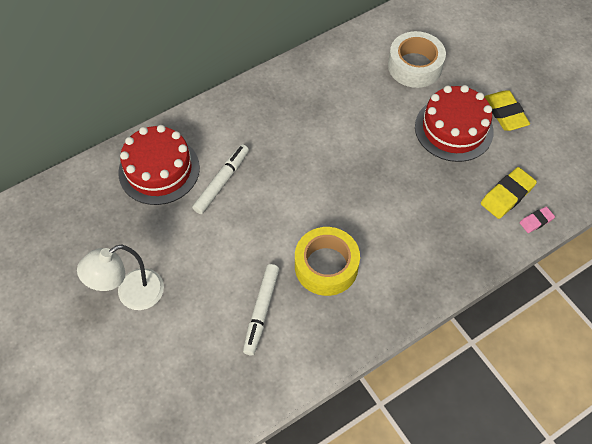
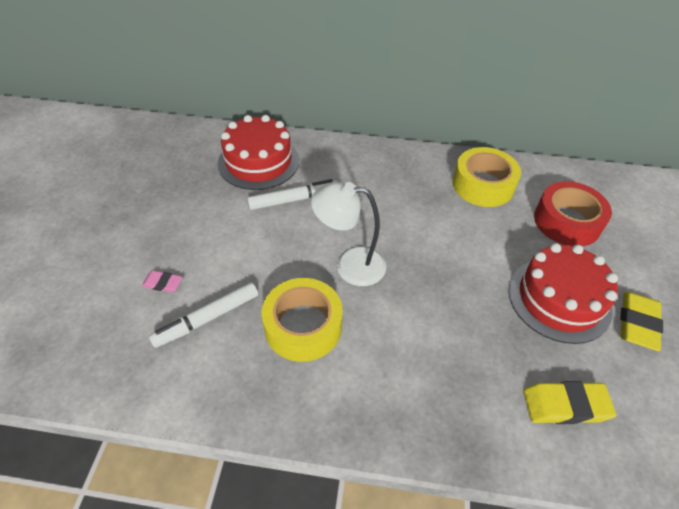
camera: 40 degrees right, 10 degrees down
white lamp [77,245,164,310] -> white lamp moved to [311,182,386,286]
white tape [388,31,446,88] -> red tape [534,181,612,246]
pink eraser [520,207,555,233] -> pink eraser moved to [142,270,183,293]
none -> yellow tape [453,147,521,207]

